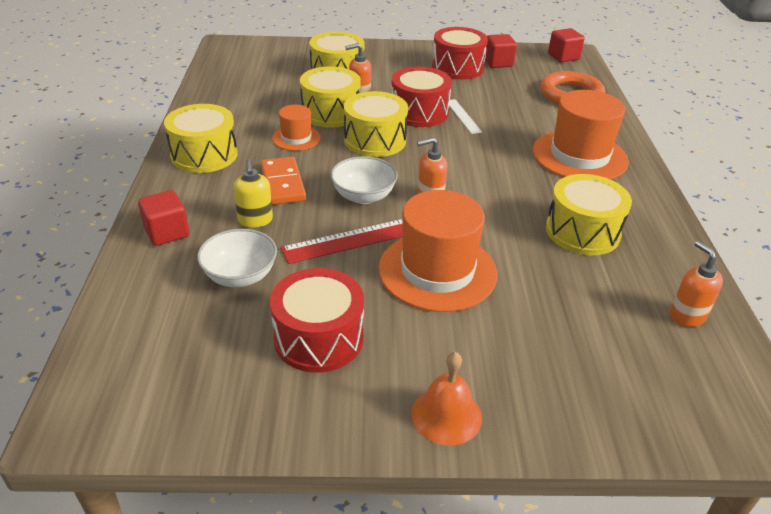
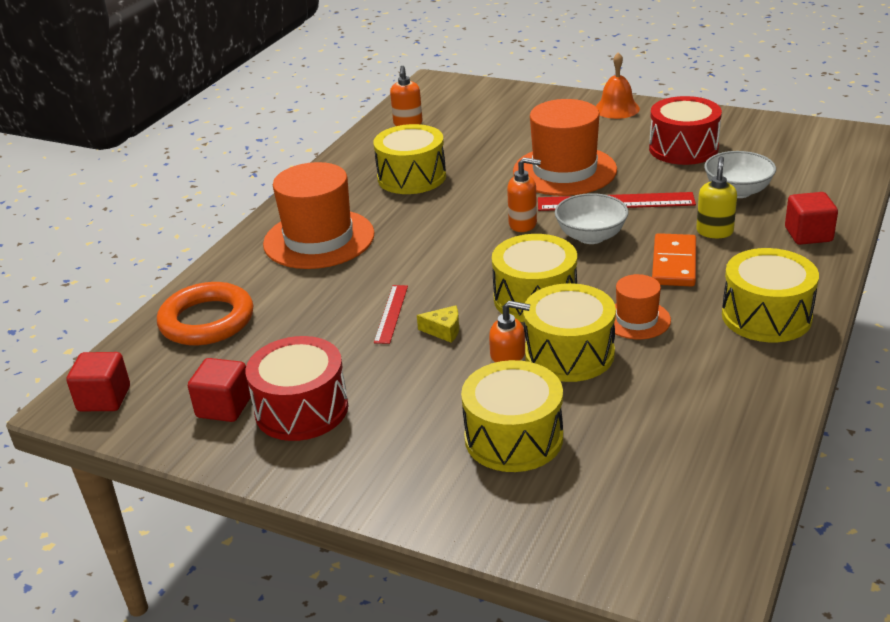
camera: 150 degrees left, 5 degrees down
red drum [391,67,452,127] -> yellow cheese [417,305,459,343]
white ruler [449,99,482,134] -> red ruler [374,285,408,344]

